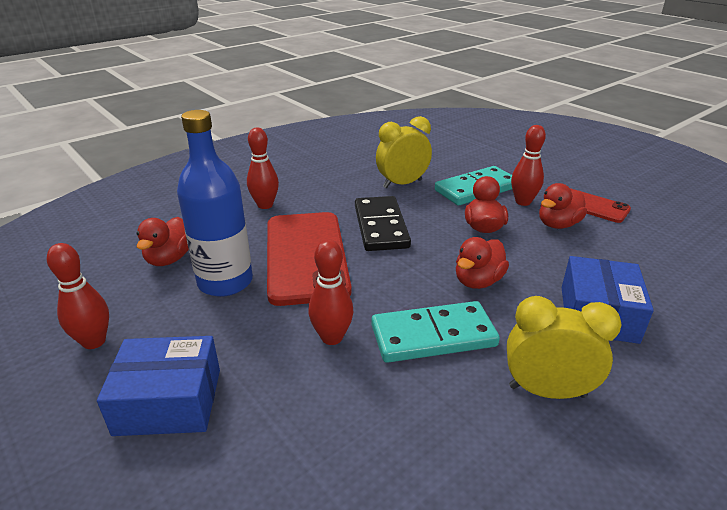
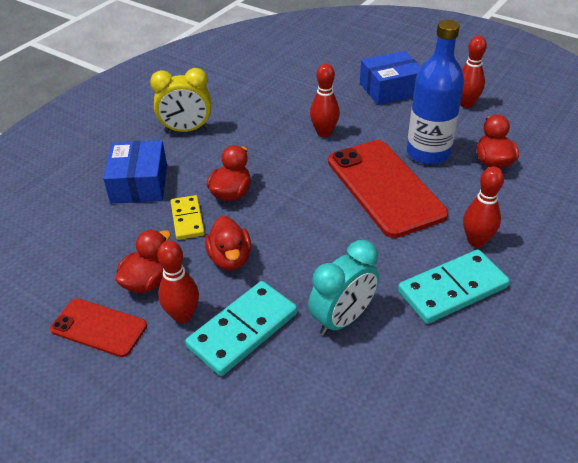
camera: 165 degrees right, 10 degrees up
black domino [355,196,411,251] -> none
turquoise domino [371,301,500,363] -> turquoise domino moved to [398,250,510,324]
yellow clock [376,116,432,188] -> turquoise clock [308,240,379,336]
none -> yellow domino [171,195,205,240]

